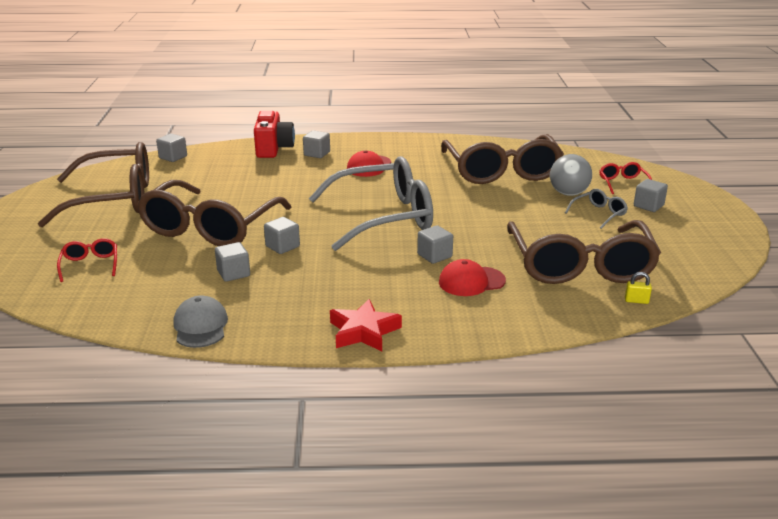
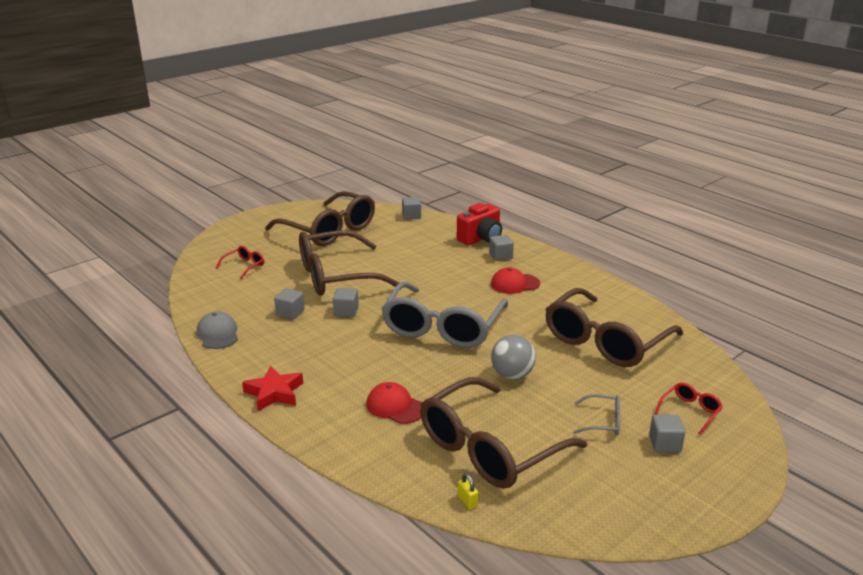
camera: 50 degrees right, 0 degrees up
grey cap [173,295,228,348] -> grey cap turned 60 degrees counterclockwise [197,311,238,349]
grey glasses [309,156,433,251] -> grey glasses turned 75 degrees clockwise [381,282,508,348]
grey cube [417,225,453,264] -> none
grey ball [550,154,592,196] -> grey ball moved to [491,335,536,379]

